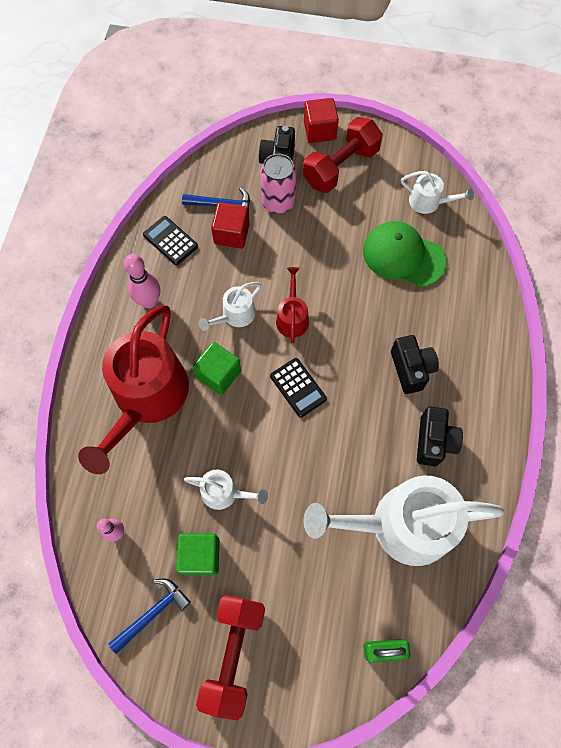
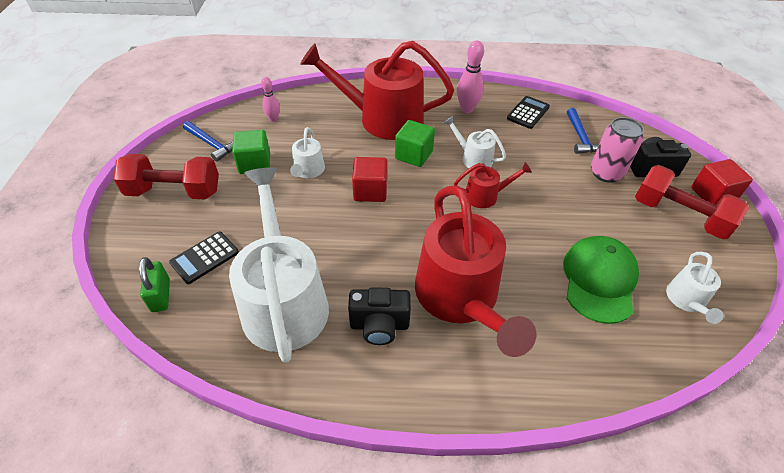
camera: 80 degrees right, 20 degrees down
red cube [211,202,250,249] -> red cube moved to [352,157,387,202]
black calculator [270,358,327,418] -> black calculator moved to [169,232,239,284]
black camera [391,335,439,394] -> red watering can [415,186,537,357]

